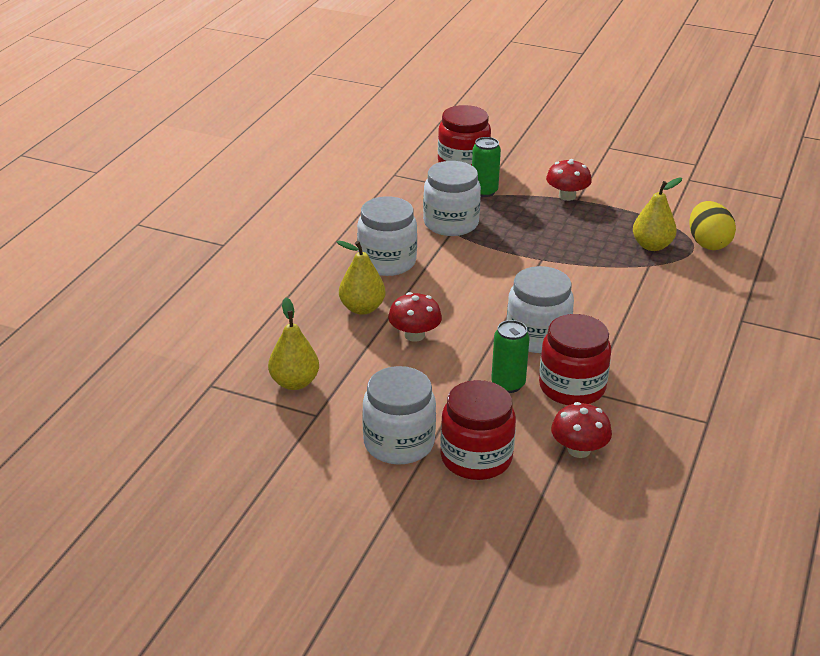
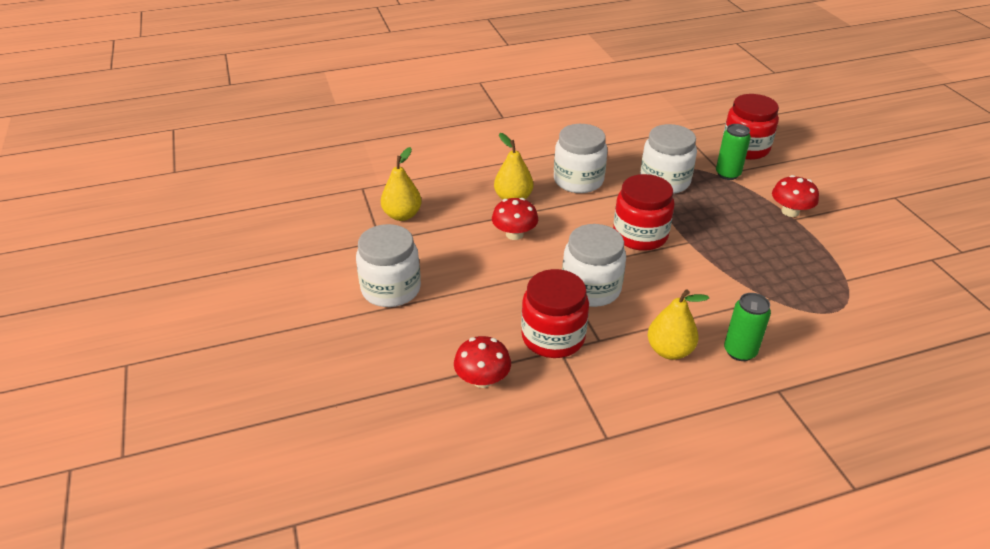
camera: 50 degrees right, 5 degrees up
red jar [440,380,516,480] -> red jar moved to [613,174,675,251]
green can [491,320,530,393] -> green can moved to [724,293,771,361]
yellow pear [633,178,682,251] -> yellow pear moved to [648,289,709,360]
yellow egg [689,201,736,250] -> none

